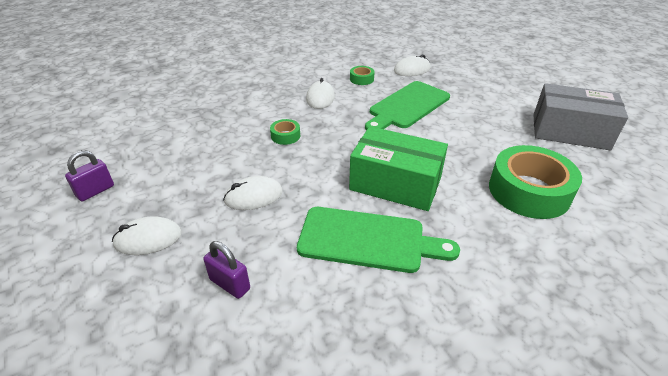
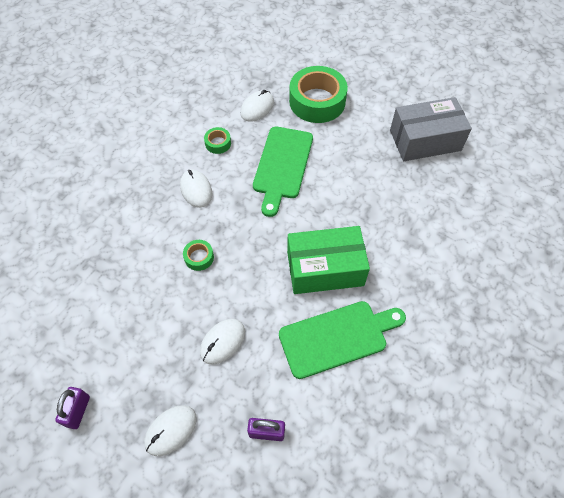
camera: 30 degrees left, 20 degrees up
green tape [489,145,582,219] -> green tape moved to [289,66,348,123]

